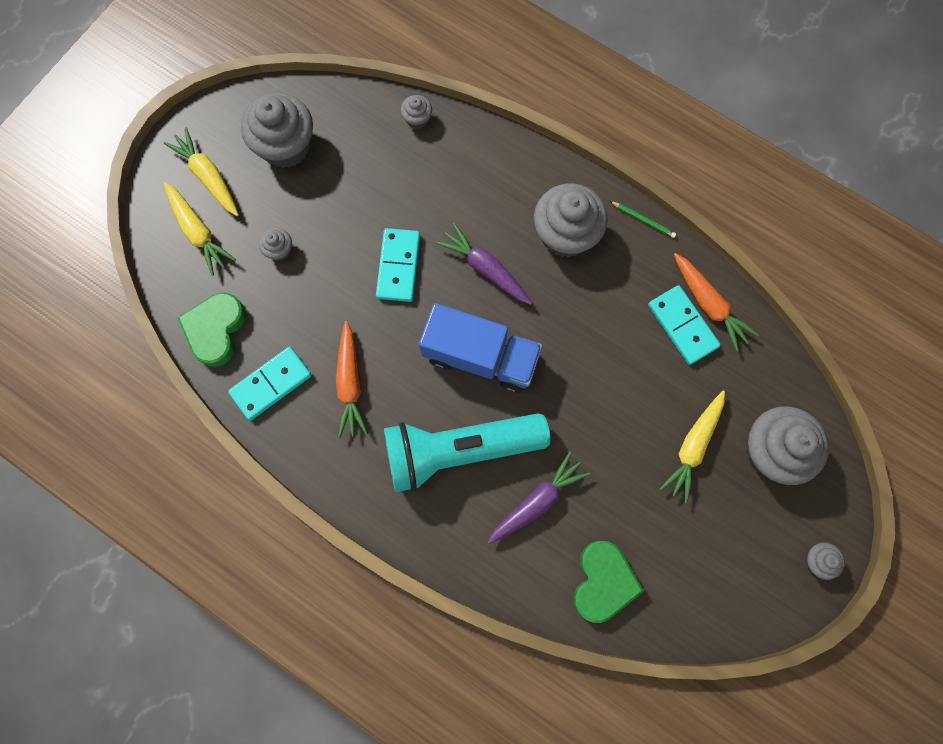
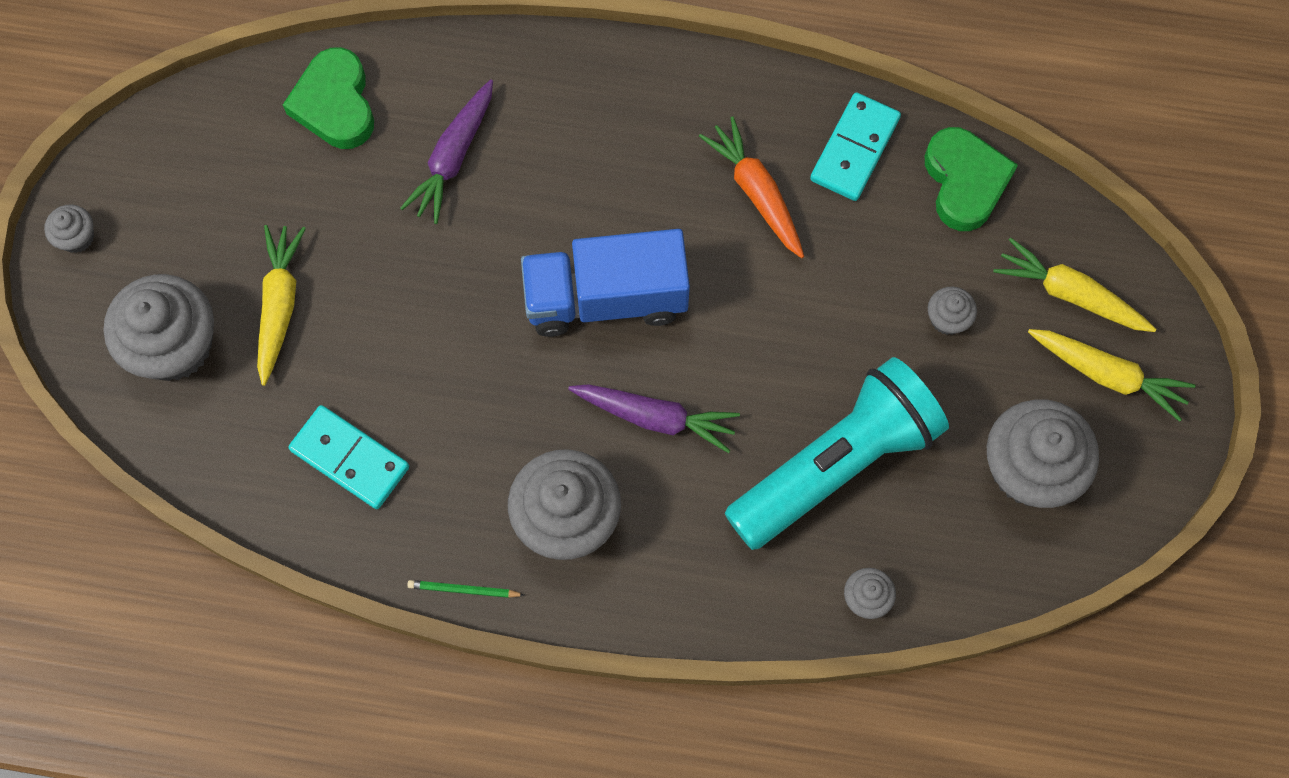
camera: 155 degrees right, 5 degrees down
turquoise domino [376,228,420,302] -> none
turquoise flashlight [384,413,550,492] -> turquoise flashlight moved to [725,357,949,550]
orange carrot [674,253,759,351] -> none

